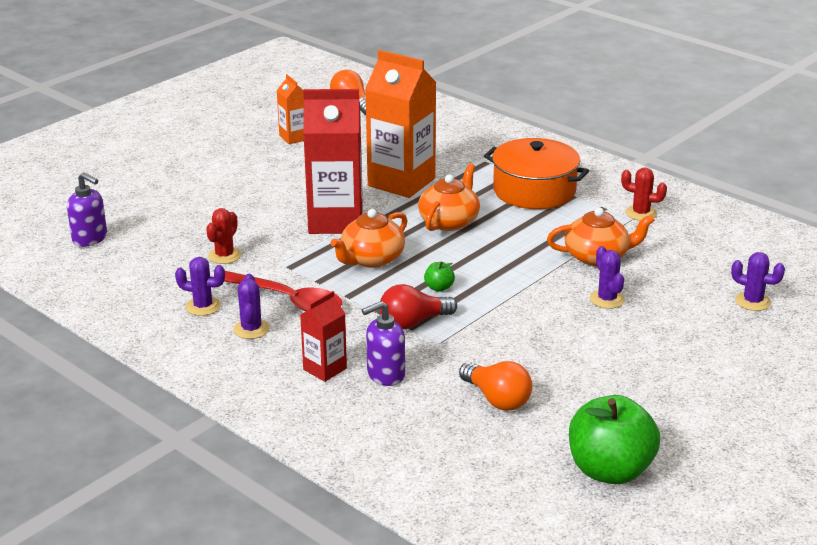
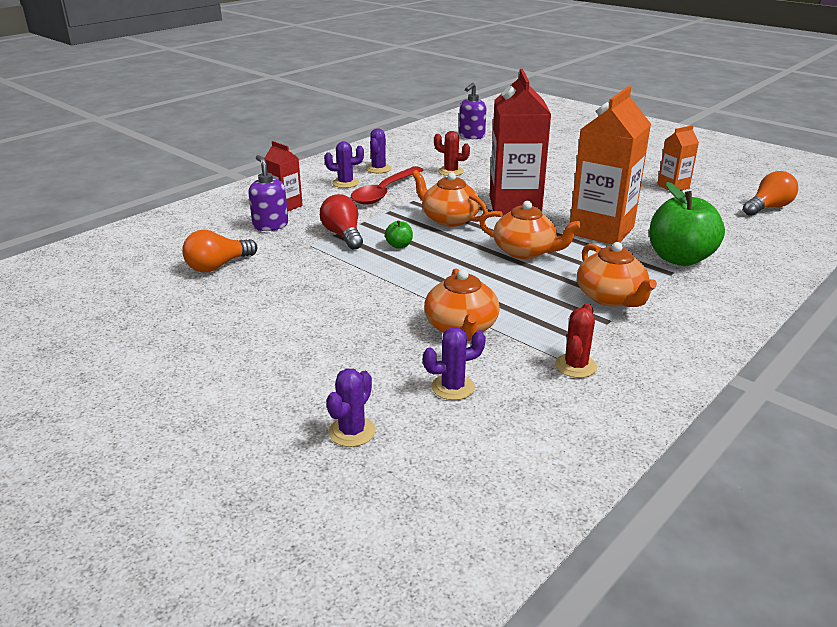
camera: 90 degrees right, 0 degrees up
orange pot [484,138,589,209] -> orange teapot [577,242,657,307]
green apple [569,395,660,484] -> green apple moved to [649,182,725,266]
purple cactus [590,246,625,309] -> purple cactus moved to [423,327,486,400]

